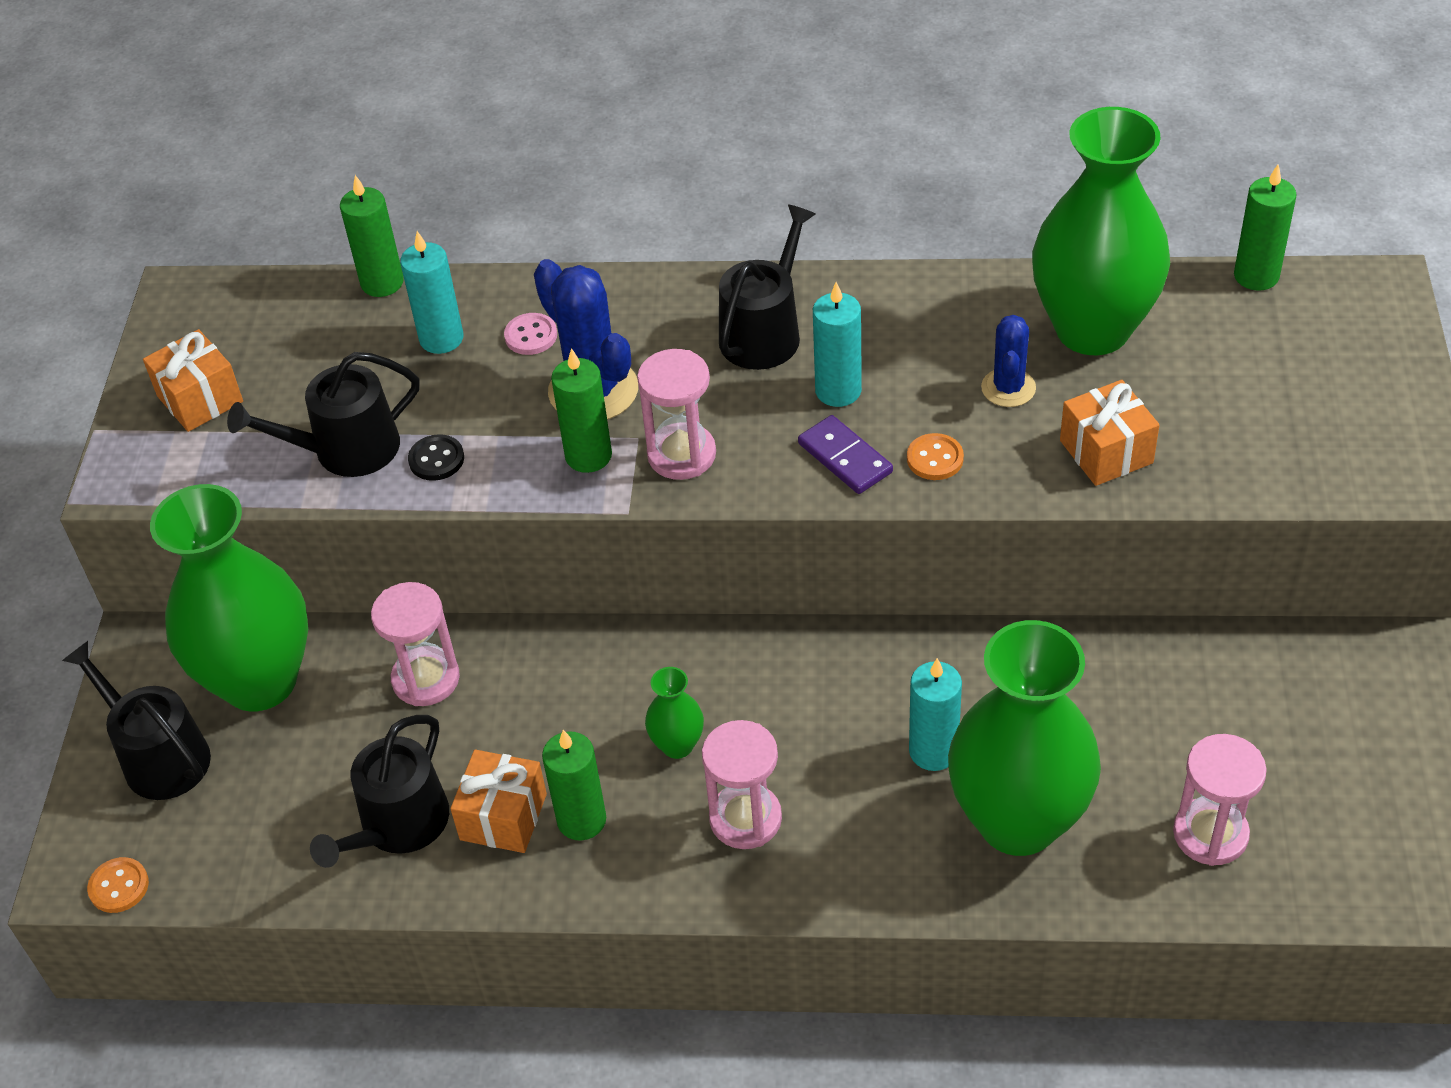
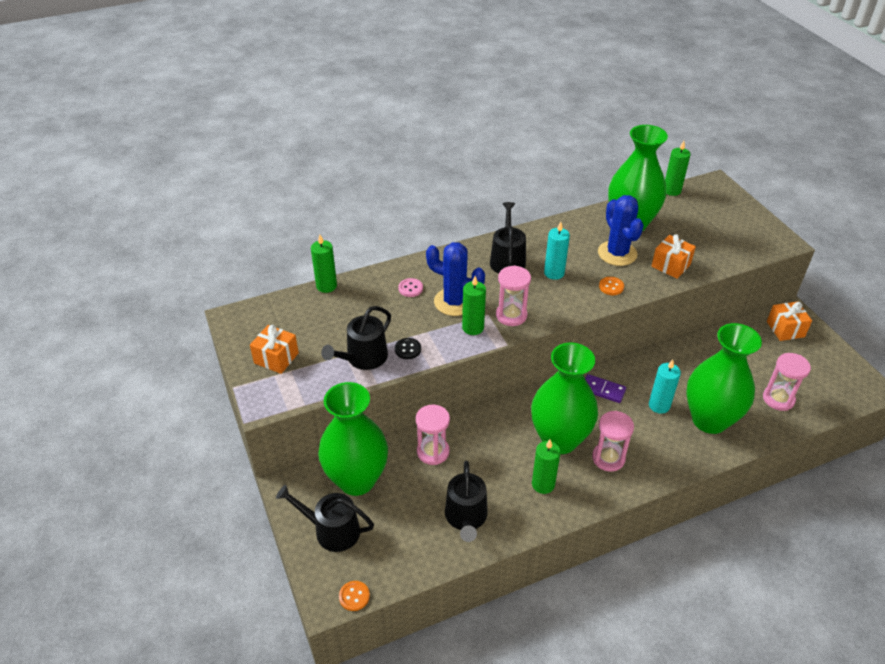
camera: 30 degrees left, 5 degrees down
turquoise candle [400,231,463,354] -> none
orange gift [450,749,547,853] -> orange gift moved to [767,301,812,341]
green vase [645,667,704,759] -> green vase [531,343,598,454], size x2.41
purple domino [798,415,893,494] -> purple domino moved to [585,374,626,403]
blue cactus [981,315,1036,407] -> blue cactus [598,195,644,266], size x1.70

